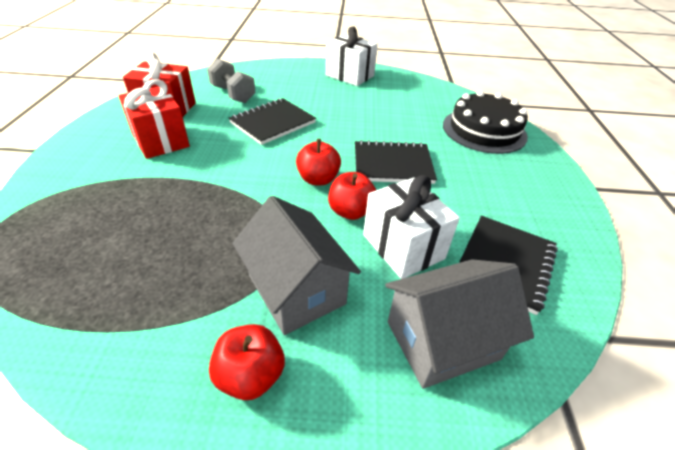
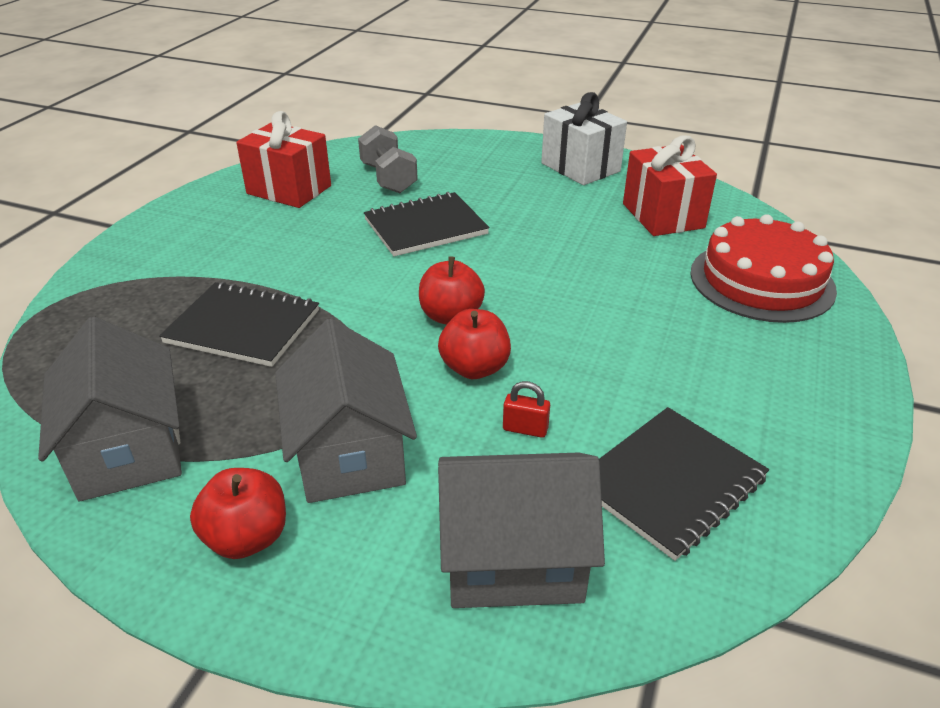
camera: 20 degrees right, 5 degrees down
red gift [119,79,190,159] -> red gift moved to [623,135,717,236]
black notebook [355,140,437,184] -> black notebook moved to [159,282,319,367]
white gift [363,175,460,279] -> red padlock [503,381,550,438]
black cake [443,91,528,154] -> red cake [690,214,837,323]
none -> grey house [38,317,182,502]

